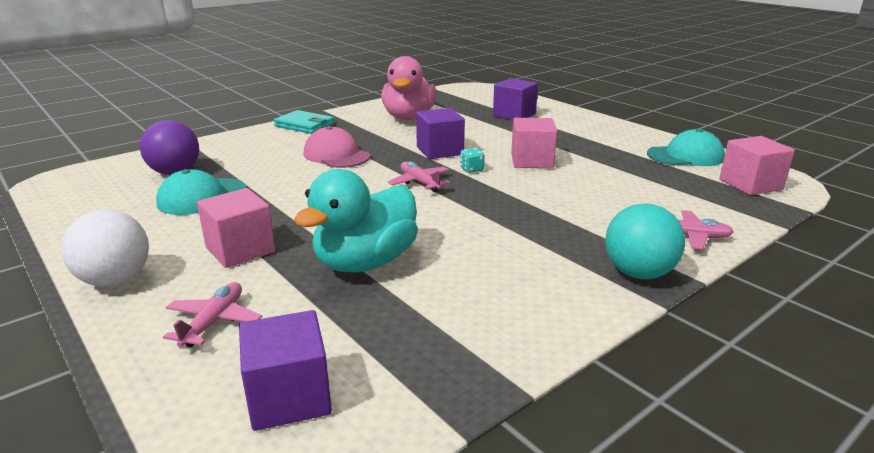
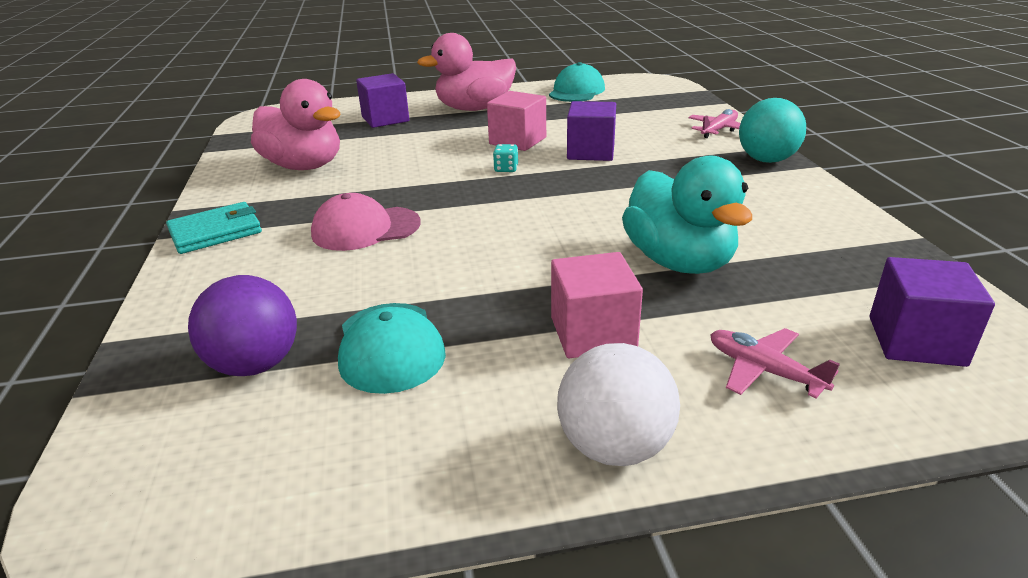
camera: 60 degrees left, 5 degrees up
pink plane [388,162,450,192] -> none
purple cube [416,108,465,159] -> purple cube moved to [567,101,616,161]
pink cube [719,136,795,195] -> none
none -> pink duck [417,33,516,111]

